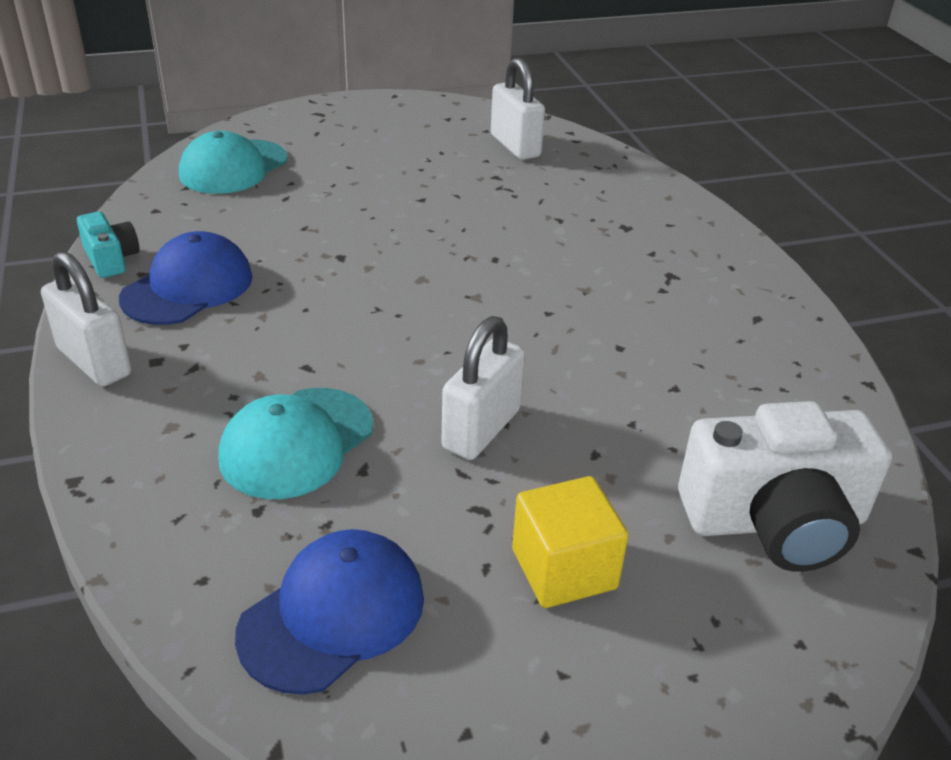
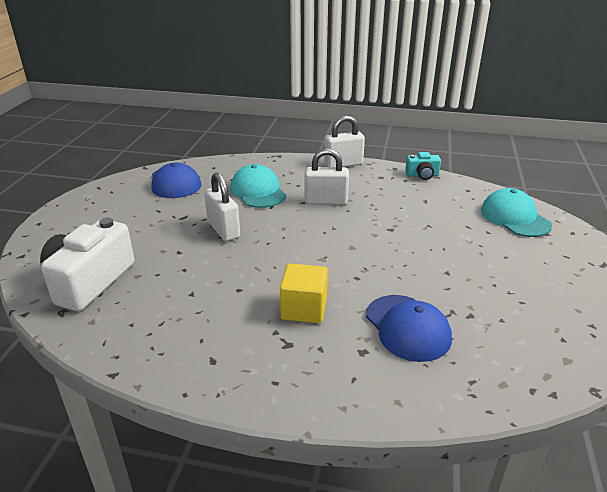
camera: 120 degrees right, 5 degrees down
blue cap [119,231,253,325] -> blue cap moved to [366,295,452,362]
white padlock [491,58,545,160] -> white padlock moved to [305,148,349,205]
yellow cube [512,476,629,608] -> yellow cube moved to [280,264,328,323]

